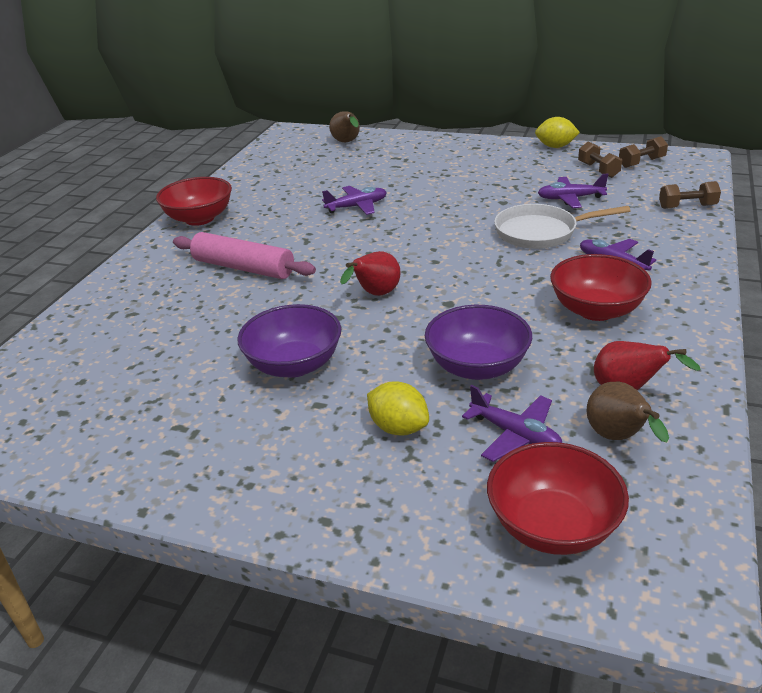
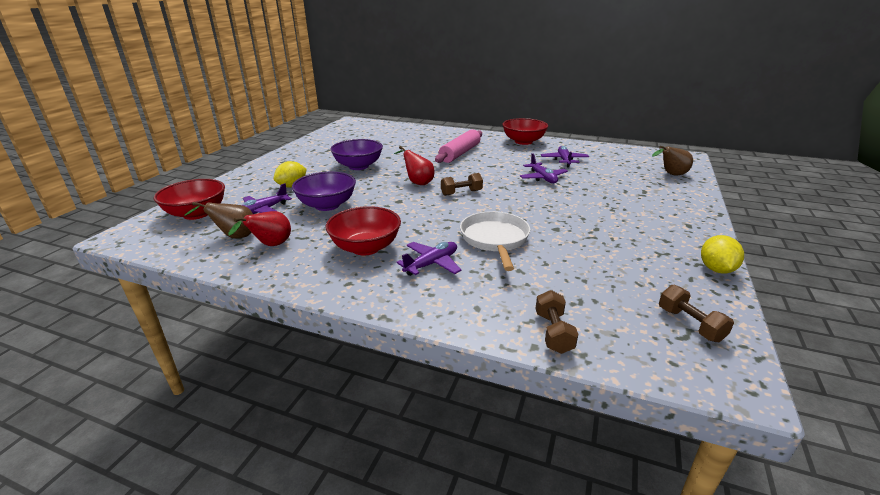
camera: 90 degrees right, 5 degrees down
purple plane [538,174,608,208] -> purple plane moved to [541,146,589,168]
brown dumbbell [578,141,622,178] -> brown dumbbell moved to [441,173,483,196]

